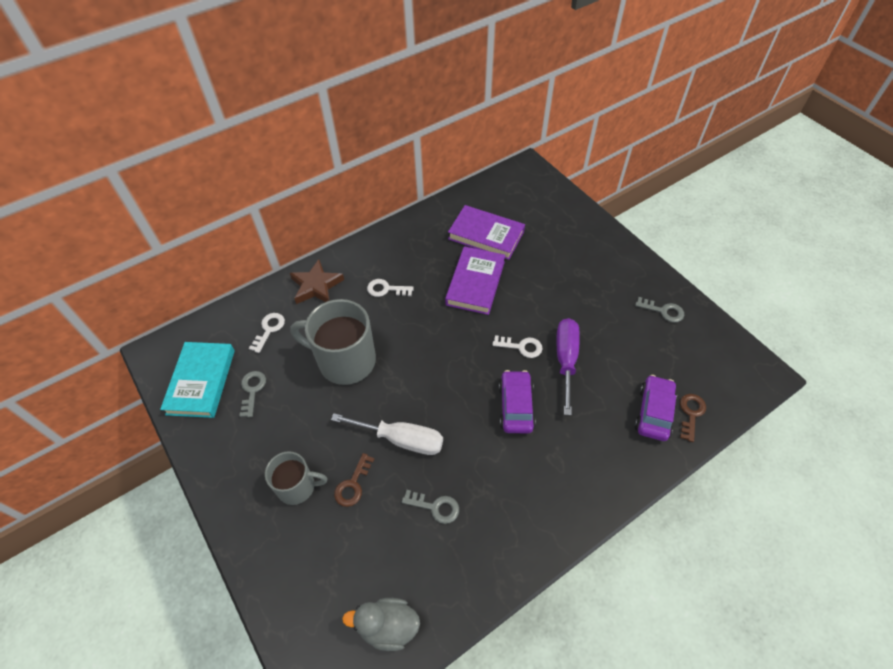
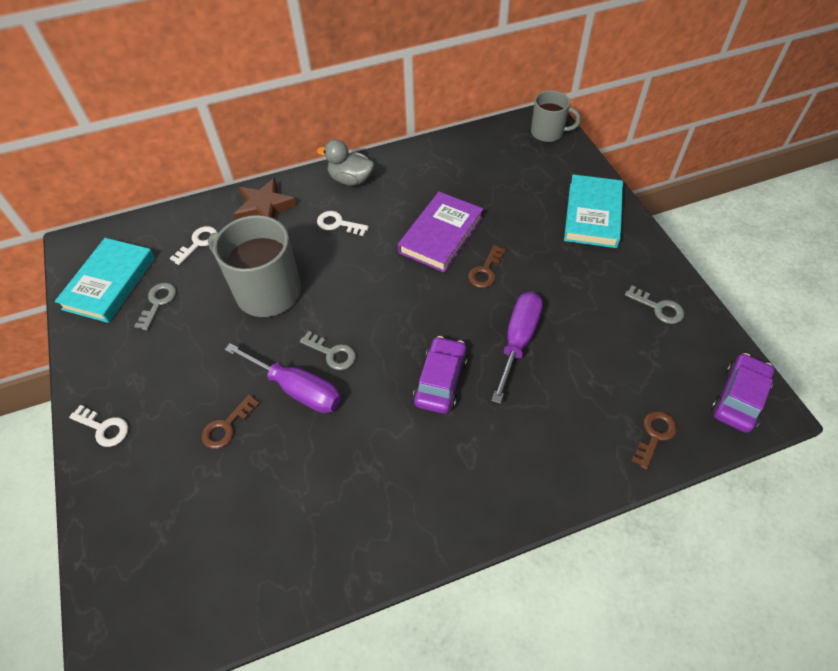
camera: 15 degrees right, 0 degrees up
grey mug [265,451,327,505] -> grey mug moved to [531,90,581,142]
white screwdriver [331,413,443,455] -> purple screwdriver [224,343,341,413]
grey duck [342,598,420,651] -> grey duck moved to [317,139,374,186]
grey key [402,490,459,524] -> grey key moved to [300,331,356,370]
purple book [448,205,525,260] -> none
white key [492,335,542,358] -> white key moved to [69,405,128,447]
purple car [635,375,677,441] -> purple car moved to [711,353,774,433]
none -> brown key [468,245,506,288]
none -> turquoise book [564,174,623,248]

